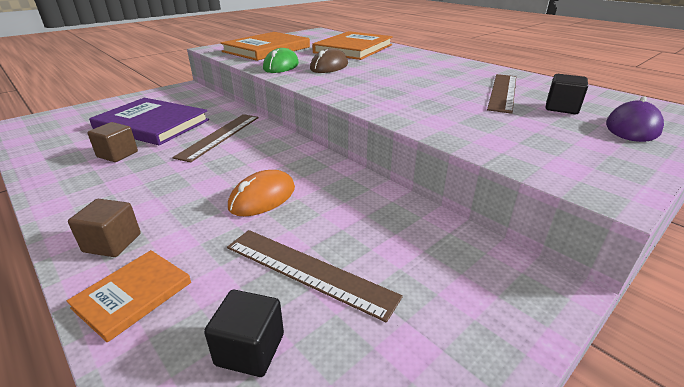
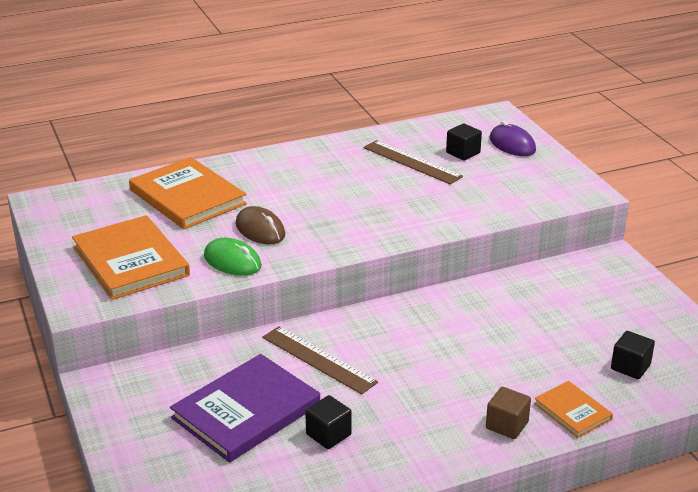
camera: 70 degrees left, 0 degrees up
brown cube [87,122,138,162] -> black cube [305,395,352,449]
brown ruler [227,230,403,323] -> none
orange mouse [228,170,295,216] -> none

